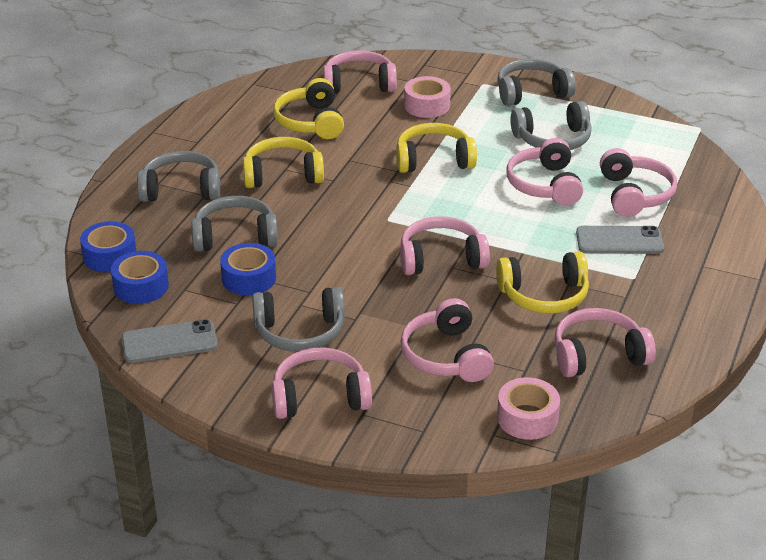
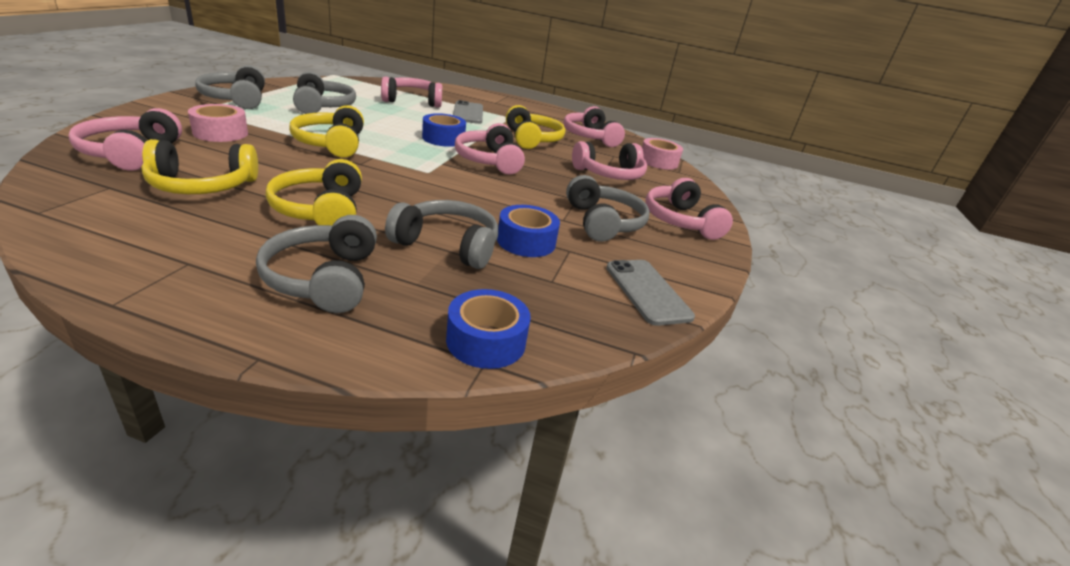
camera: 100 degrees left, 5 degrees down
blue tape [111,251,169,304] -> blue tape moved to [422,113,466,147]
grey headphones [191,196,278,252] -> grey headphones turned 120 degrees clockwise [385,200,498,269]
pink headphones [506,138,583,206] -> none

